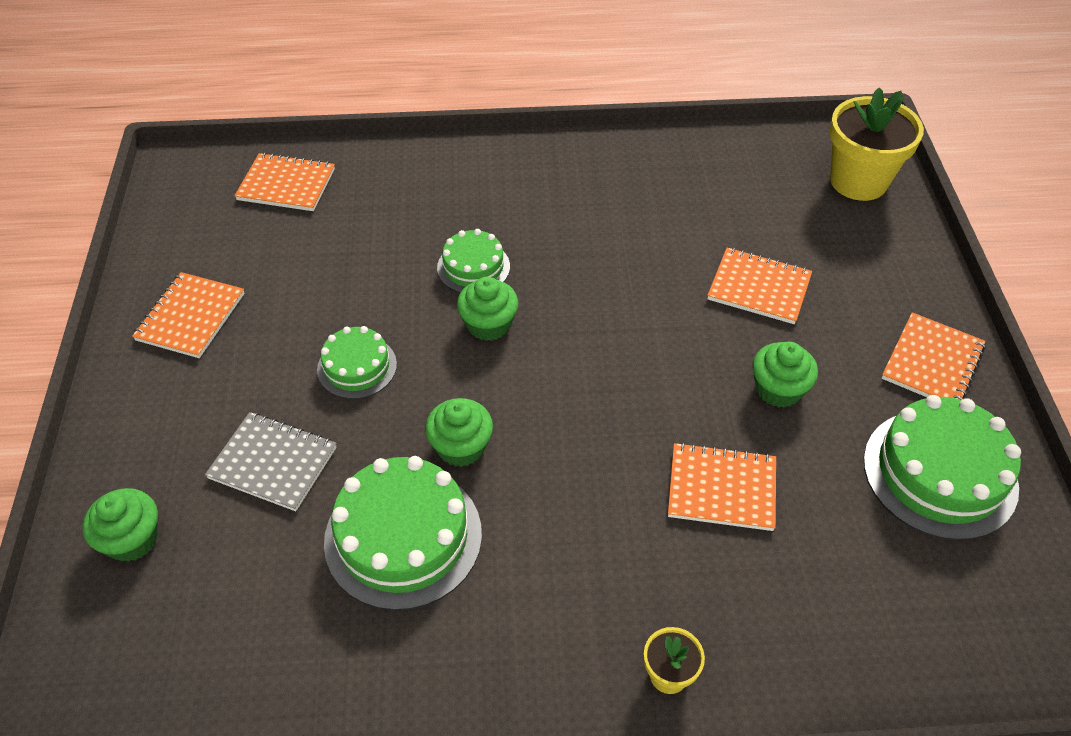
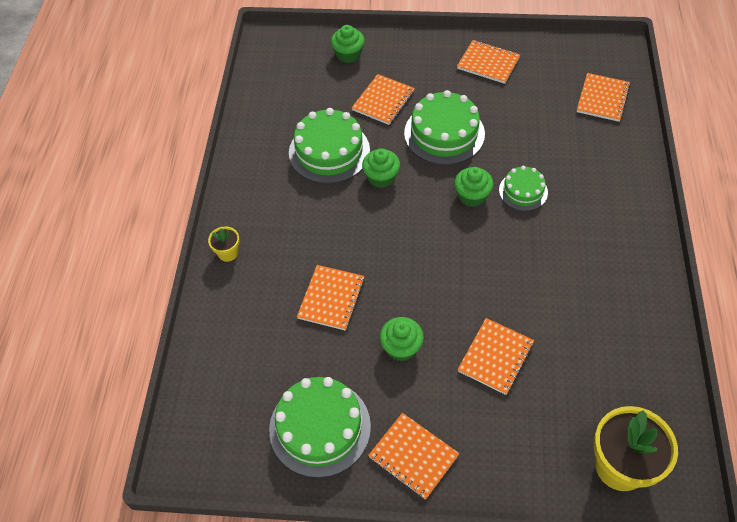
camera: 100 degrees right, 5 degrees up
grey notebook [205,412,337,511] -> orange notebook [352,74,415,125]
green cake [317,326,397,399] -> green cake [404,90,485,165], size x1.75

